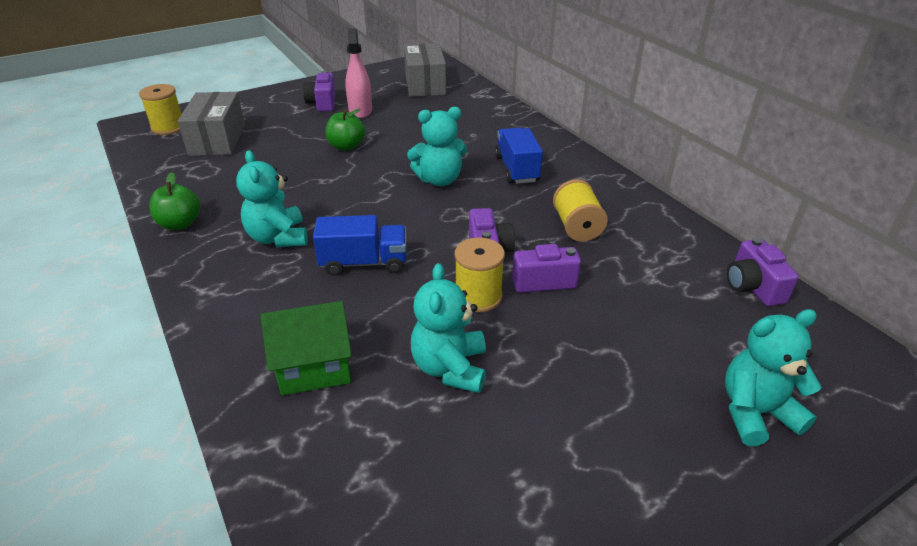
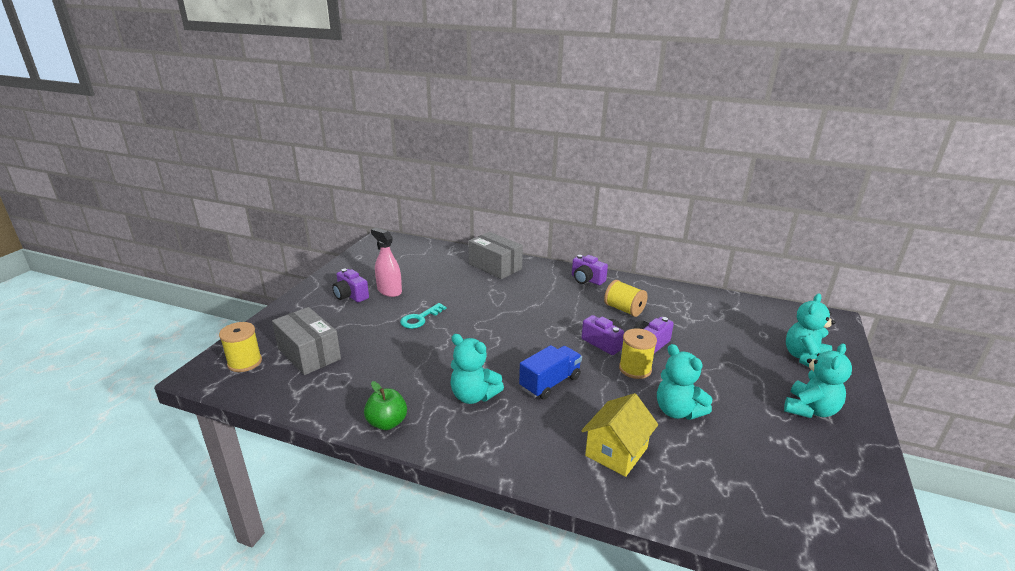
camera: 40 degrees left, 10 degrees down
green house [260,301,352,395] -> yellow house [581,393,658,477]
green apple [325,109,365,151] -> turquoise key [400,303,446,329]
grey box [404,43,446,97] -> grey box moved to [468,232,523,279]
turquoise teddy bear [407,107,467,186] -> turquoise teddy bear moved to [784,343,852,418]
blue truck [495,127,543,184] -> none
purple camera [727,238,799,306] -> purple camera moved to [572,255,608,285]

